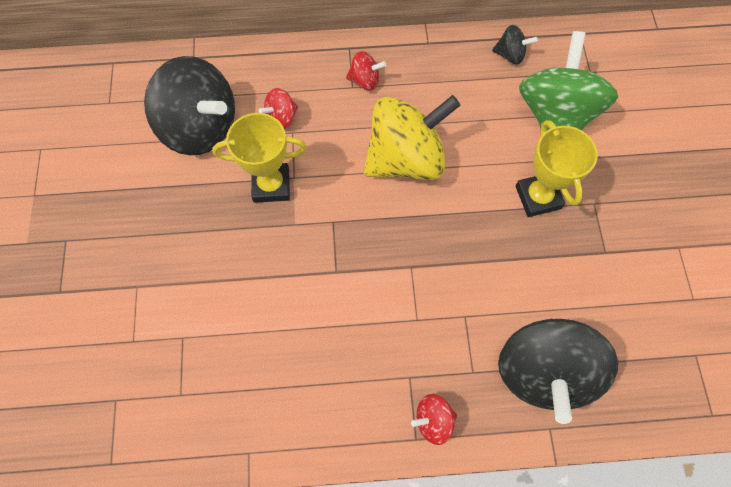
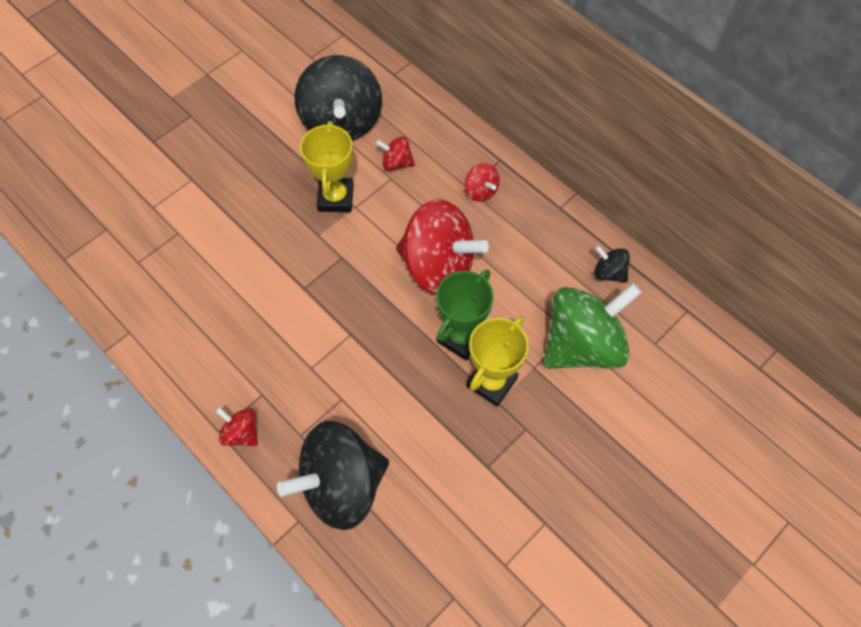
camera: 50 degrees right, 5 degrees down
yellow trophy [212,113,307,203] -> yellow trophy turned 45 degrees clockwise [300,121,354,212]
yellow spinning top [364,95,460,180] -> red spinning top [396,199,489,295]
black spinning top [492,25,538,65] -> black spinning top turned 150 degrees clockwise [594,245,630,283]
none -> green trophy [436,270,494,361]

